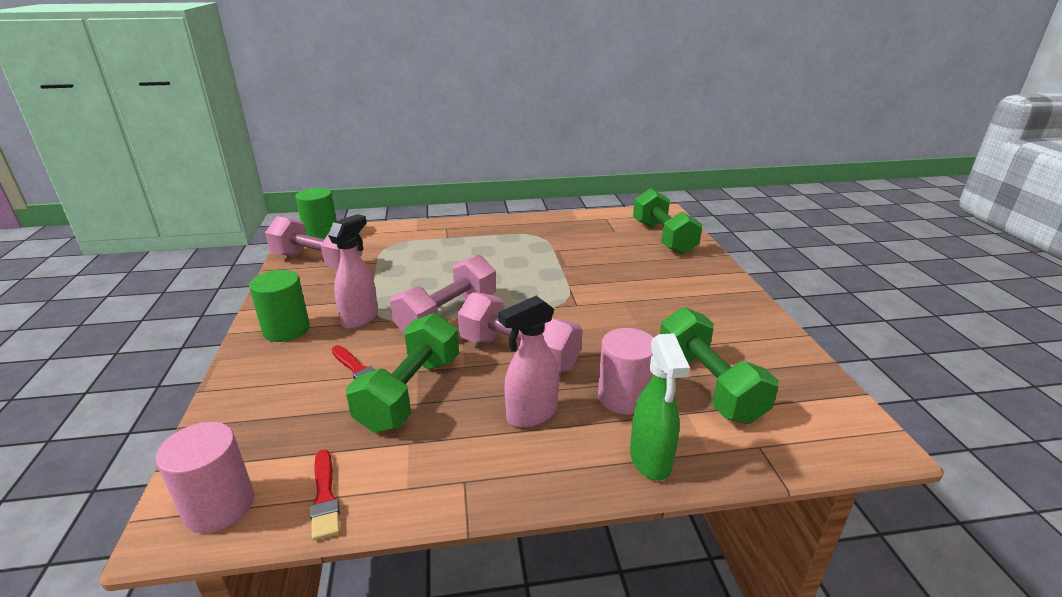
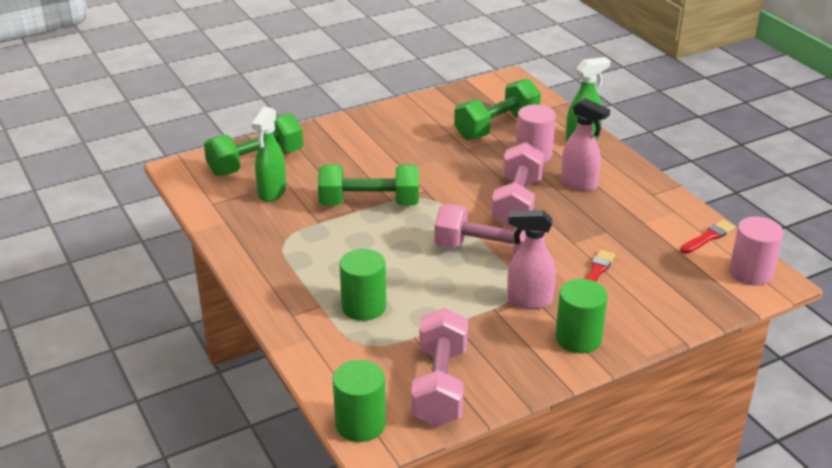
camera: 110 degrees left, 5 degrees up
green dumbbell [346,313,459,433] -> green dumbbell moved to [318,165,419,206]
none -> green spray bottle [251,107,286,202]
none -> green cylinder [339,249,386,321]

